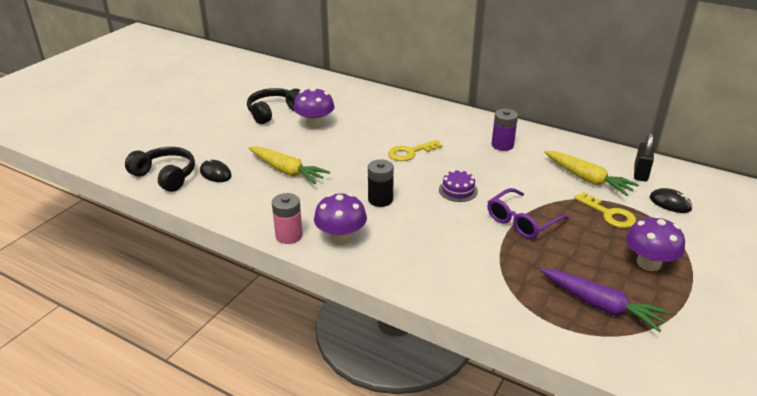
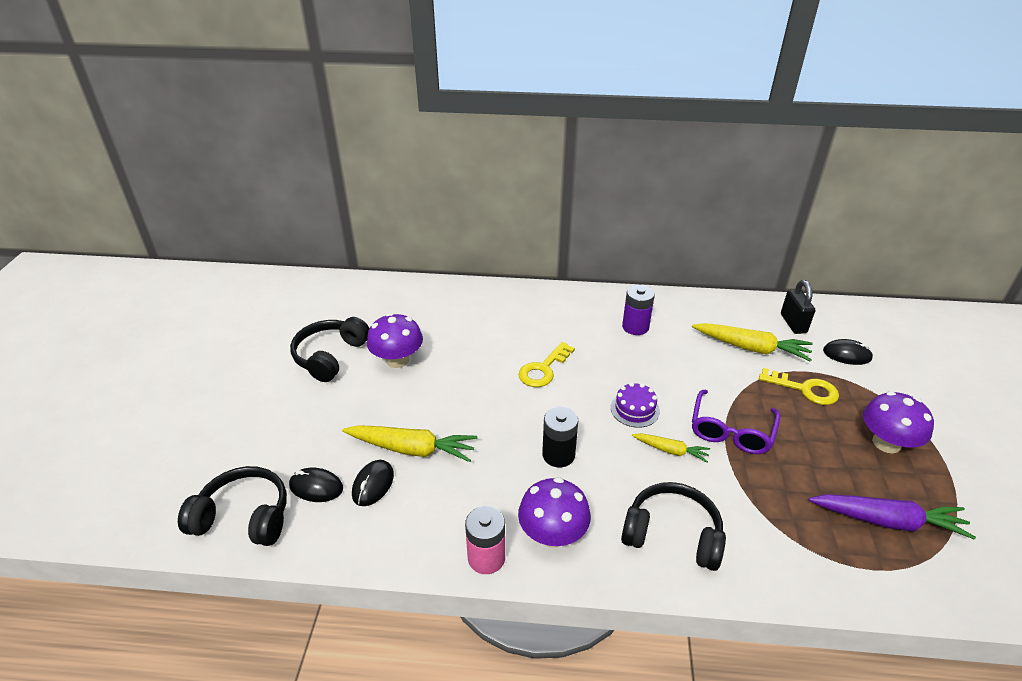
camera: 25 degrees left, 5 degrees up
none -> black mouse [352,460,394,506]
none -> black headphones [621,482,726,571]
none -> yellow carrot [632,433,710,462]

